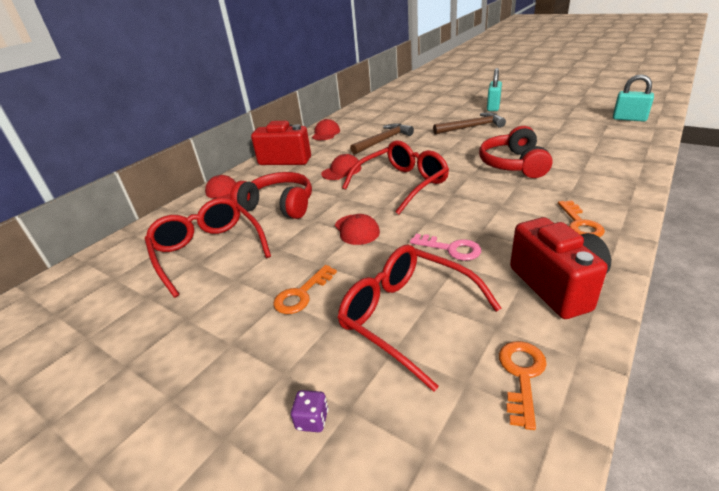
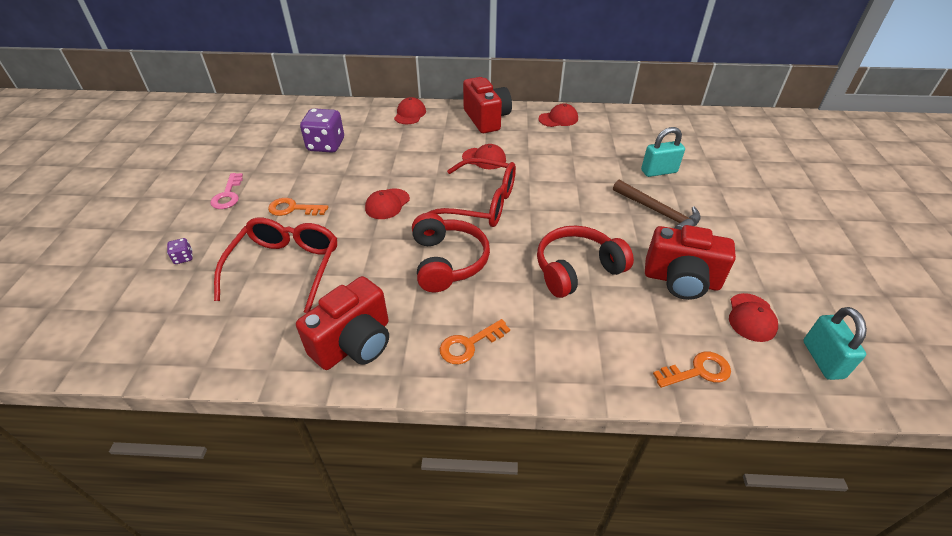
camera: 55 degrees right, 10 degrees up
red glasses [145,198,271,298] -> purple dice [300,108,344,153]
red headphones [230,172,312,219] -> red headphones moved to [412,213,490,292]
brown hammer [350,123,414,154] -> none
pink key [410,234,481,261] -> pink key moved to [210,173,243,209]
turquoise padlock [487,68,502,111] -> turquoise padlock moved to [641,127,685,177]
orange key [499,341,547,430] -> orange key moved to [653,352,731,388]
none -> red camera [645,225,736,300]
none -> red cap [729,293,778,342]

